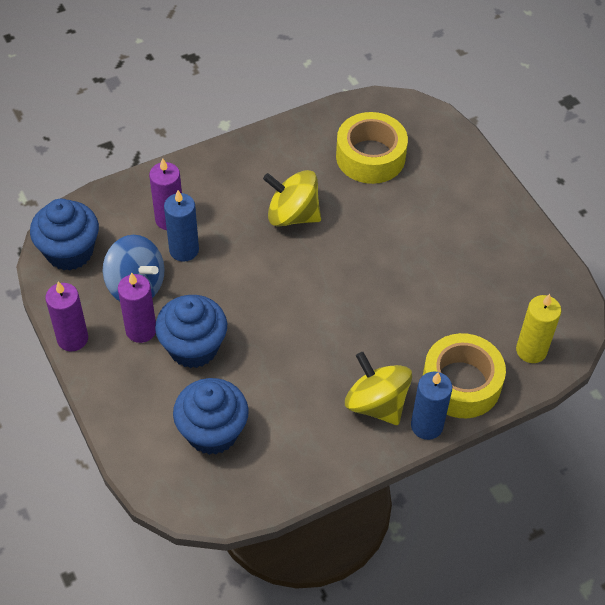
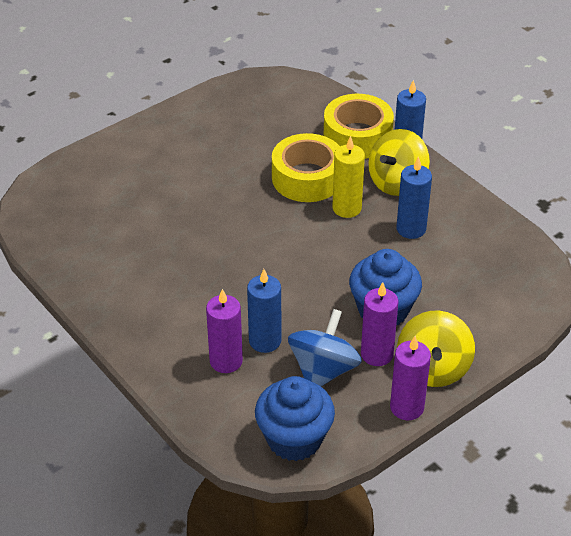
camera: 100 degrees left, 10 degrees down
blue cupcake [173,378,249,455] -> none
yellow spinning top [263,170,321,227] -> yellow spinning top moved to [397,311,475,387]
yellow tape [336,112,408,184] -> yellow tape moved to [272,133,340,202]
yellow candle [516,294,561,363] -> yellow candle moved to [332,136,365,218]
none -> blue candle [397,156,432,239]

